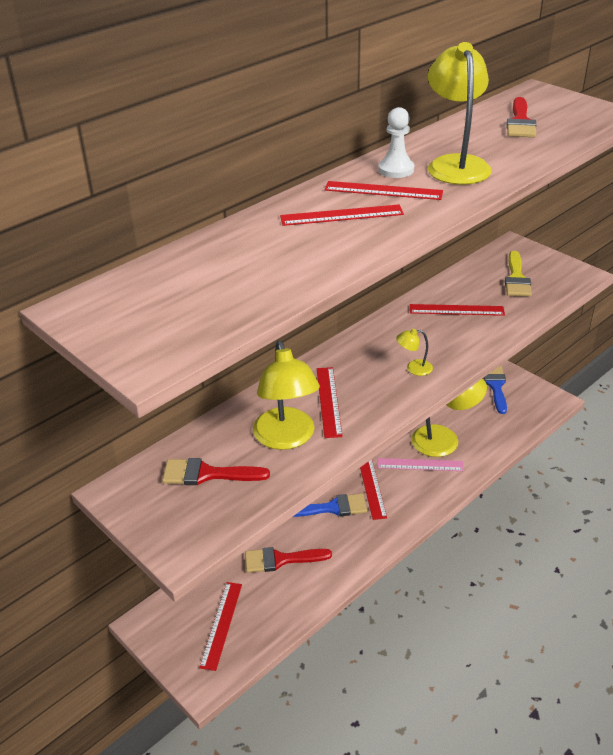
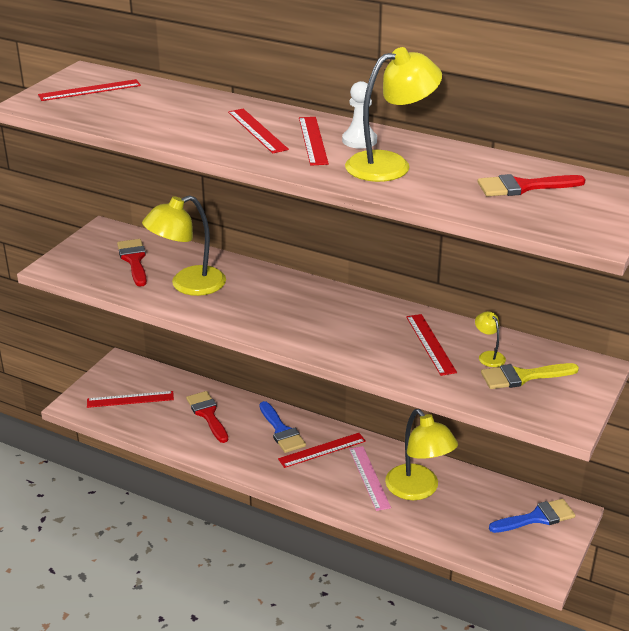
camera: 70 degrees right, 5 degrees down
red ruler [317,367,343,438] -> red ruler moved to [38,79,141,101]
yellow lamp [396,329,433,376] -> yellow lamp moved to [475,311,506,367]

